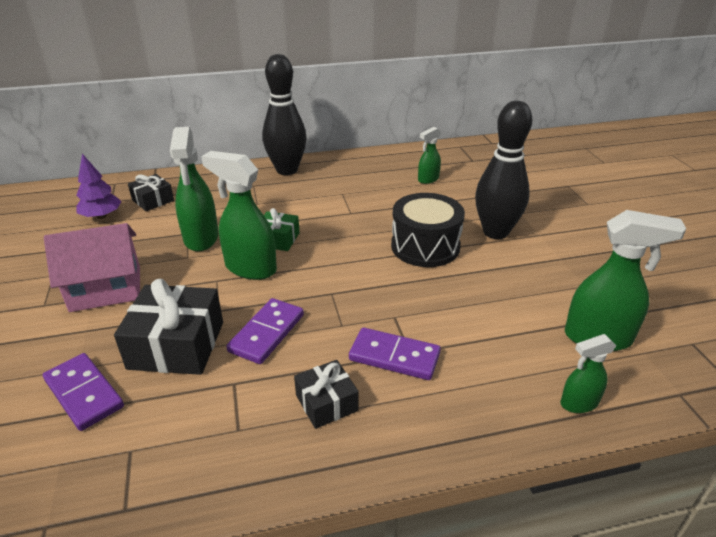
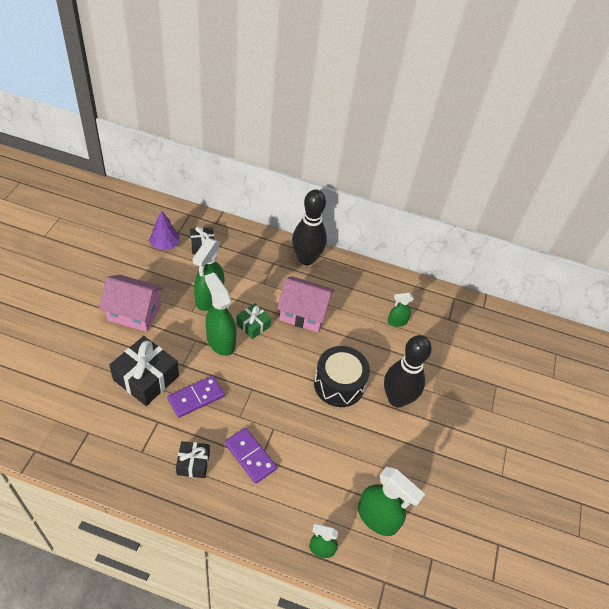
camera: 25 degrees right, 15 degrees up
purple domino [43,353,124,431] -> none
none -> pink house [277,276,335,332]

